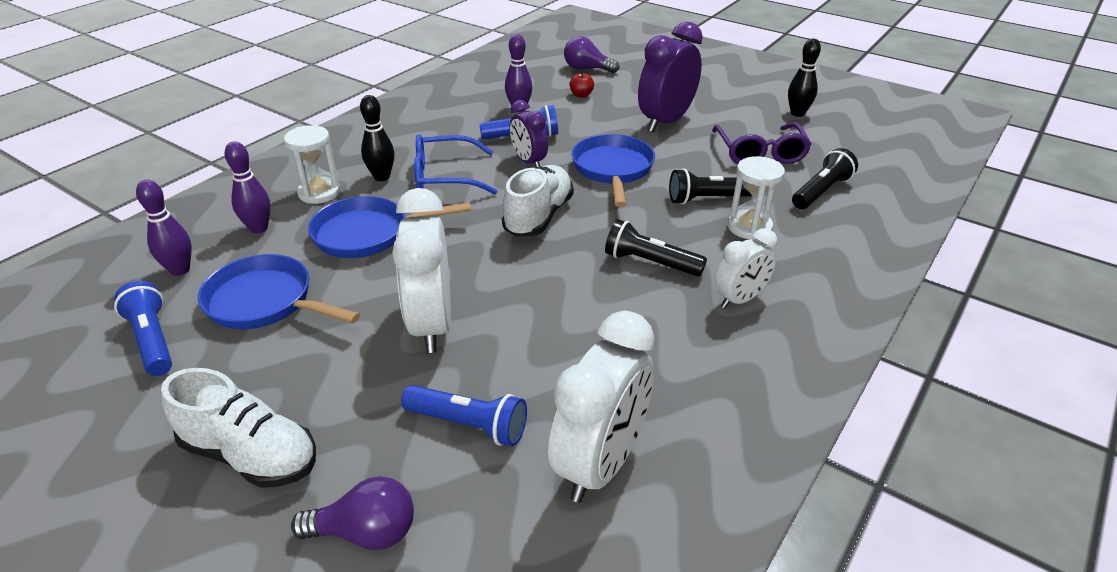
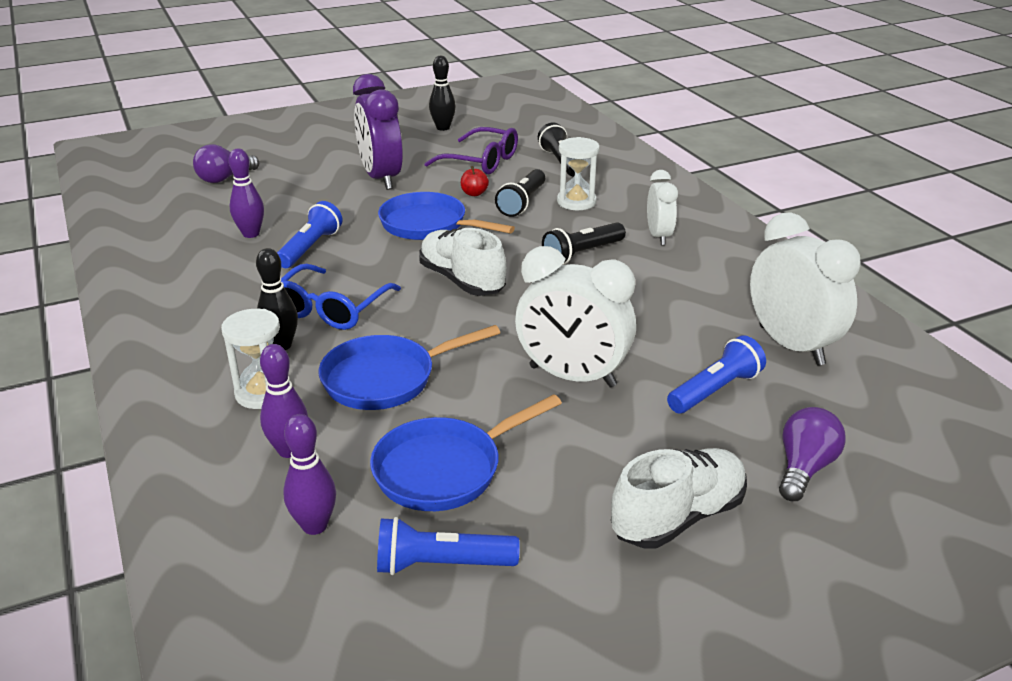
camera: 60 degrees left, 5 degrees down
blue pan [308,196,471,258] -> blue pan turned 45 degrees clockwise [319,325,500,410]
purple clock [510,100,548,167] -> none
red apple [569,71,594,98] -> red apple moved to [461,166,489,196]

